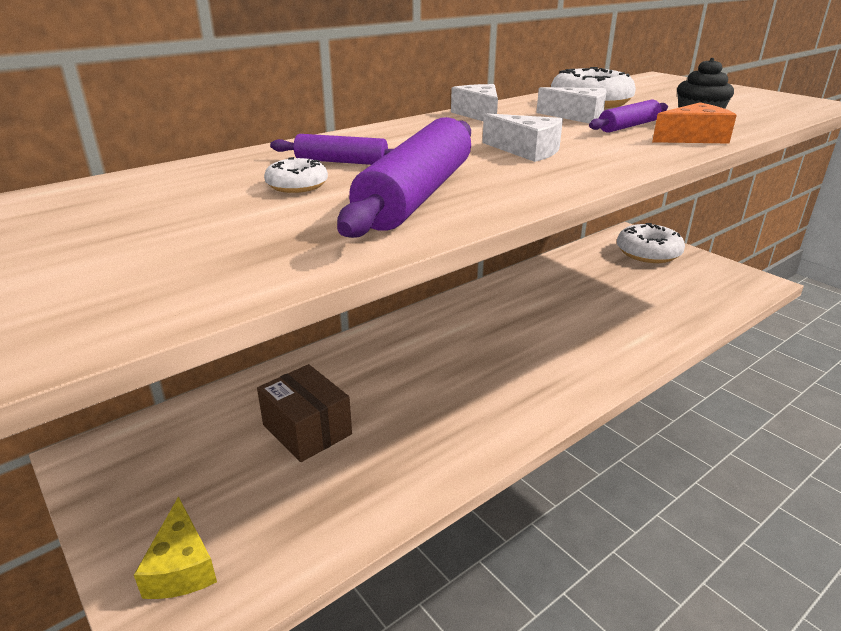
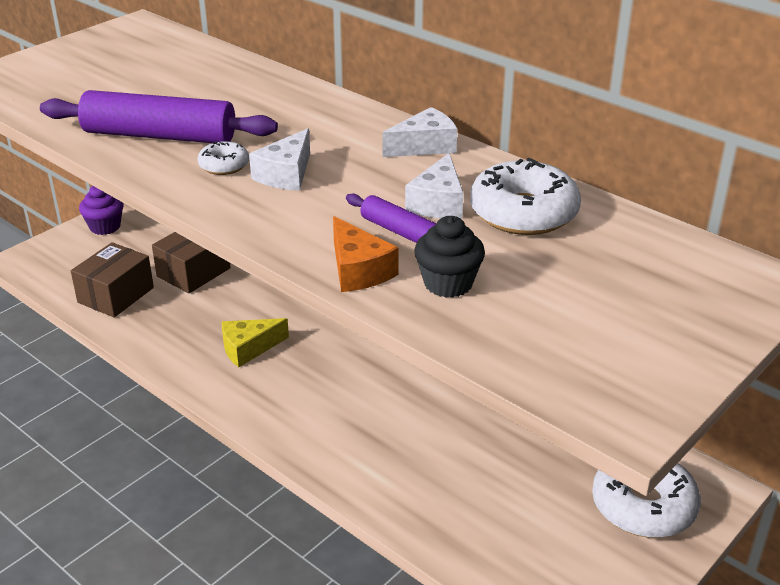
camera: 80 degrees right, 5 degrees up
yellow cheese [134,496,217,599] -> yellow cheese moved to [222,318,289,367]
white donut [264,157,328,193] -> white donut moved to [197,141,249,175]
purple rolling pin [270,134,393,165] -> none
none -> brown box [71,242,154,317]
none -> purple cupcake [79,186,124,235]

